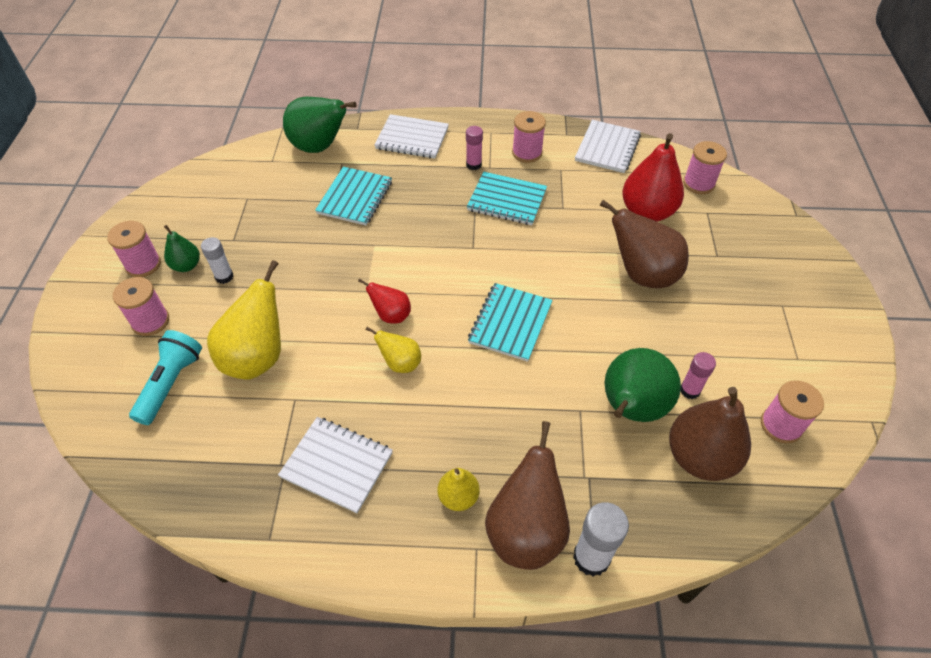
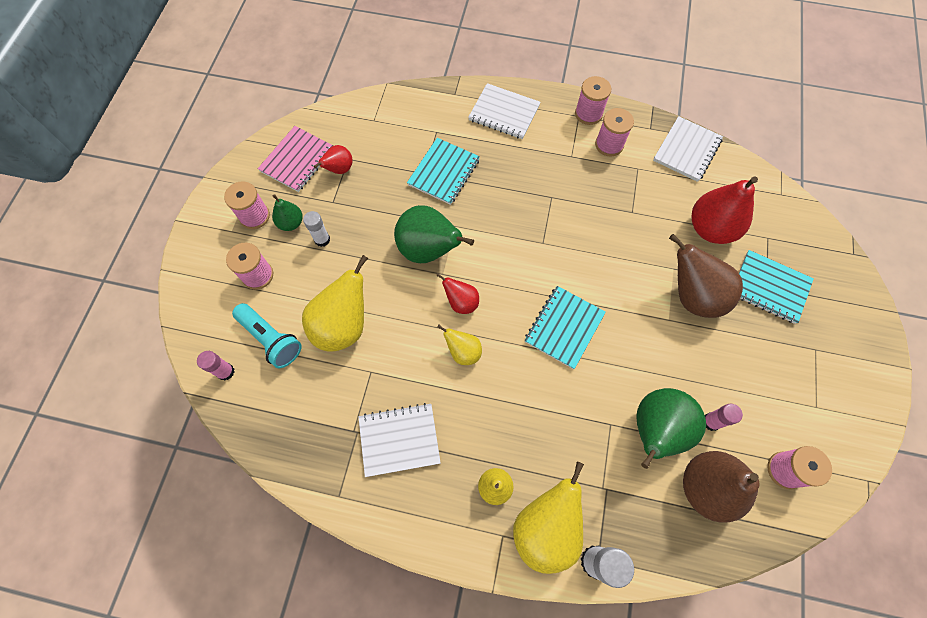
camera: 10 degrees right, 15 degrees up
turquoise flashlight [129,330,202,425] -> turquoise flashlight turned 105 degrees clockwise [232,303,302,368]
white notebook [278,417,393,513] -> white notebook turned 45 degrees counterclockwise [358,403,441,477]
green pear [283,97,357,153] -> green pear moved to [394,205,474,263]
pink glue stick [466,126,483,170] -> pink glue stick moved to [197,351,234,381]
turquoise notebook [467,172,547,225] -> turquoise notebook moved to [739,250,814,324]
brown pear [485,421,570,570] -> yellow pear [513,462,584,574]
pink spool [683,141,727,194] -> pink spool moved to [575,76,611,125]
none -> pink notebook [258,126,333,192]
none -> red pear [314,145,353,174]

